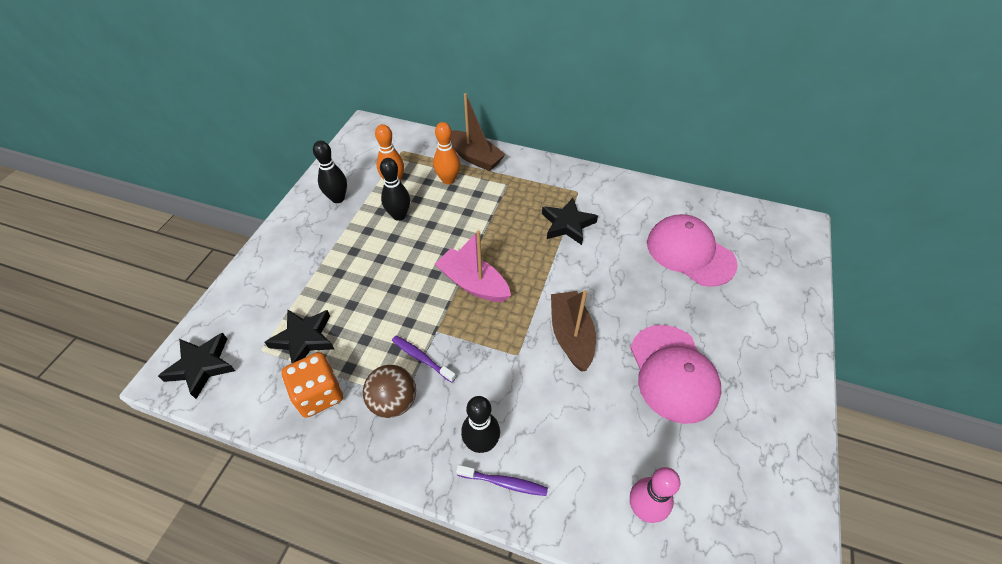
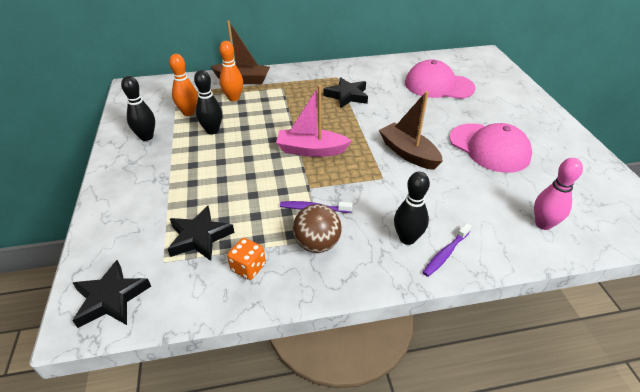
camera: 30 degrees left, 10 degrees down
orange dice [282,352,343,418] -> orange dice [227,238,266,280], size x0.65
purple toothbrush [456,465,548,496] -> purple toothbrush turned 150 degrees clockwise [423,223,472,277]

